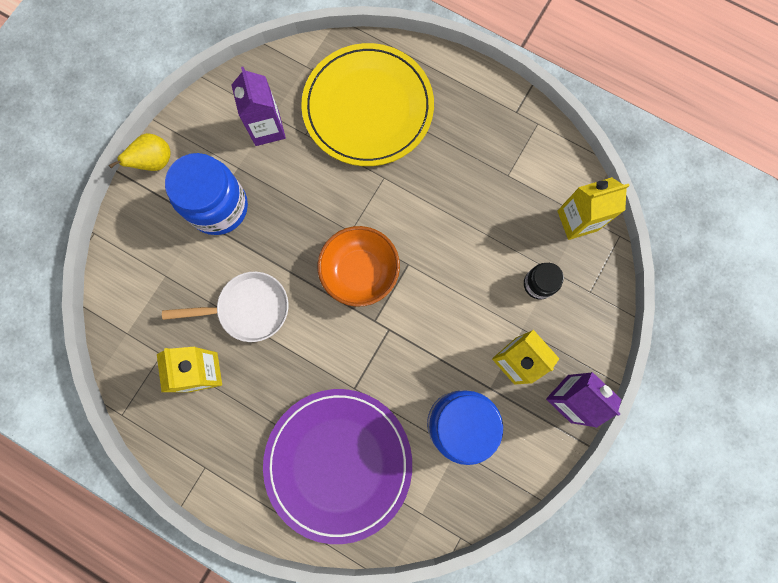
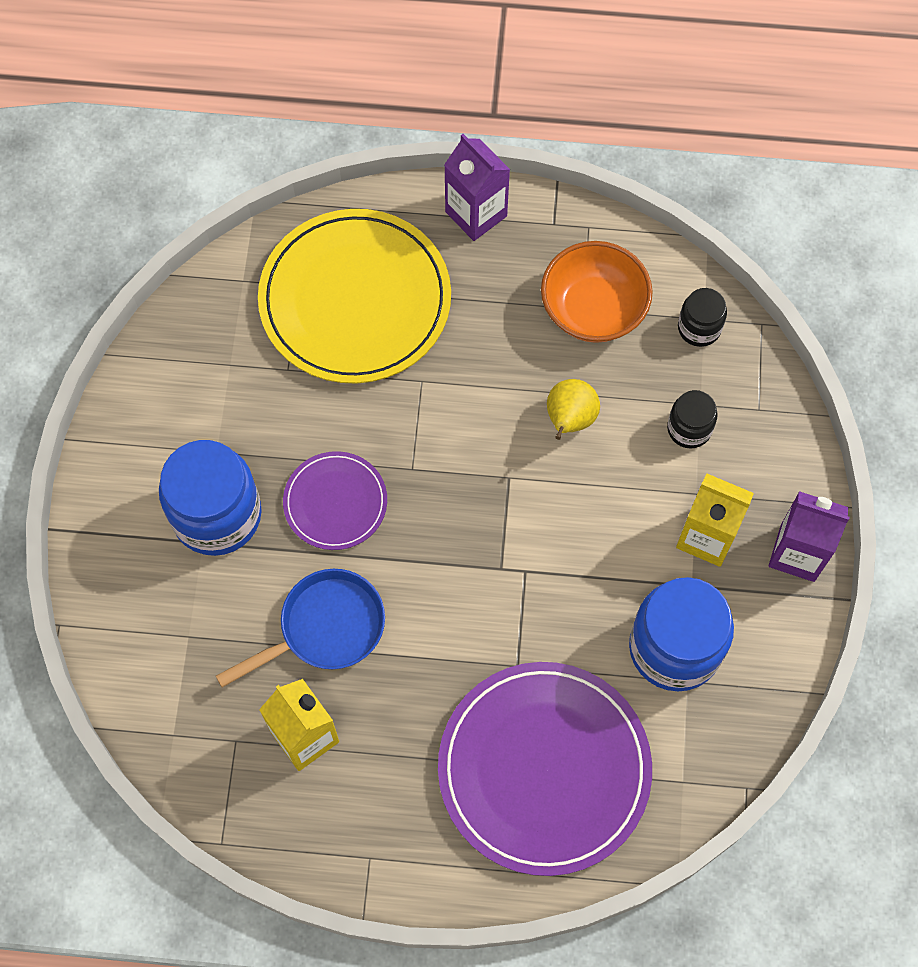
camera: 25 degrees left, 10 degrees down
yellow pear [109,133,171,171] -> yellow pear moved to [547,379,600,440]
white pan [162,272,288,342] -> blue pan [216,569,385,687]
purple carton [231,67,286,146] -> purple carton moved to [444,134,510,241]
orange bowl [317,226,400,307] -> orange bowl moved to [541,241,653,343]
yellow carton [557,177,630,240] -> black jar [678,288,727,347]
none -> purple plate [283,451,387,550]

